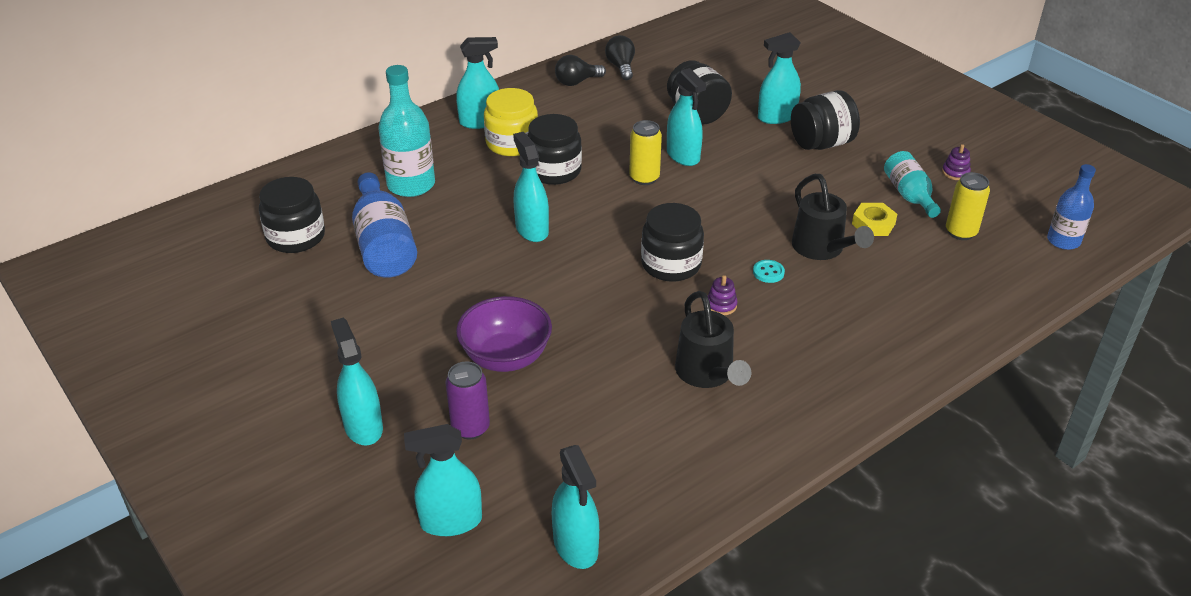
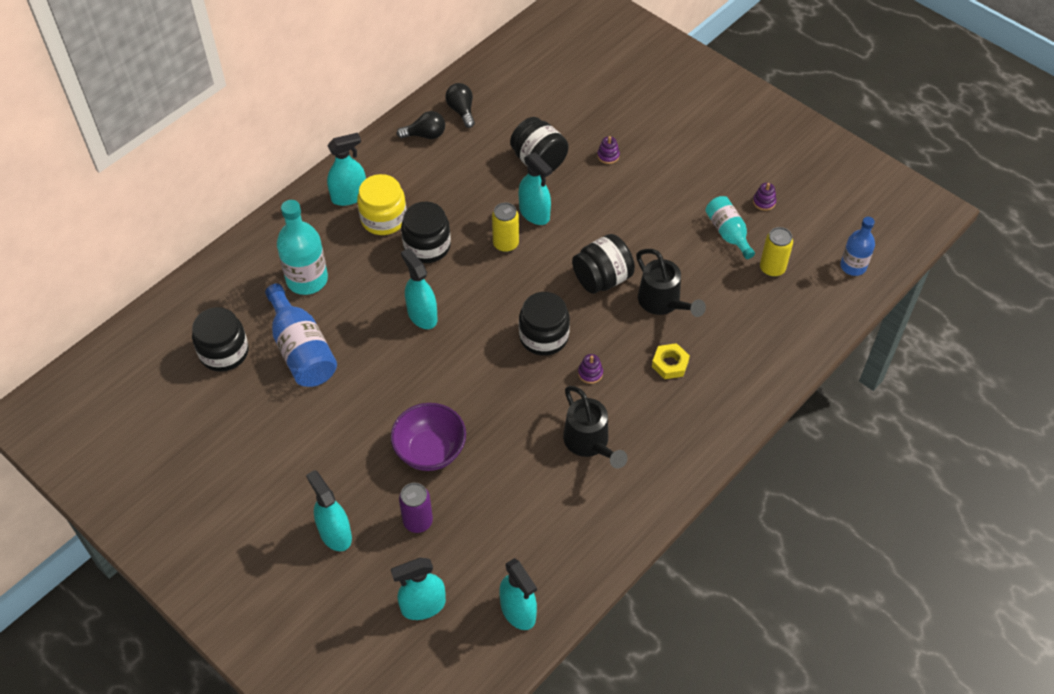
camera: 10 degrees left, 15 degrees up
black light bulb [555,55,606,86] -> black light bulb turned 150 degrees counterclockwise [397,111,445,139]
turquoise button [753,260,785,283] -> none
turquoise spray bottle [758,32,801,124] -> purple stacking toy [597,136,620,164]
black jar [791,90,860,150] -> black jar moved to [572,234,635,294]
yellow nut [852,203,897,236] -> yellow nut moved to [652,343,690,379]

